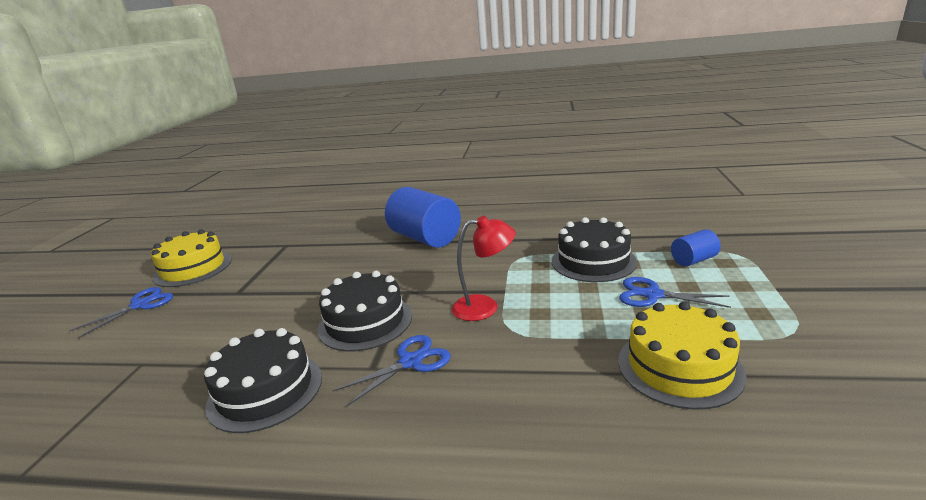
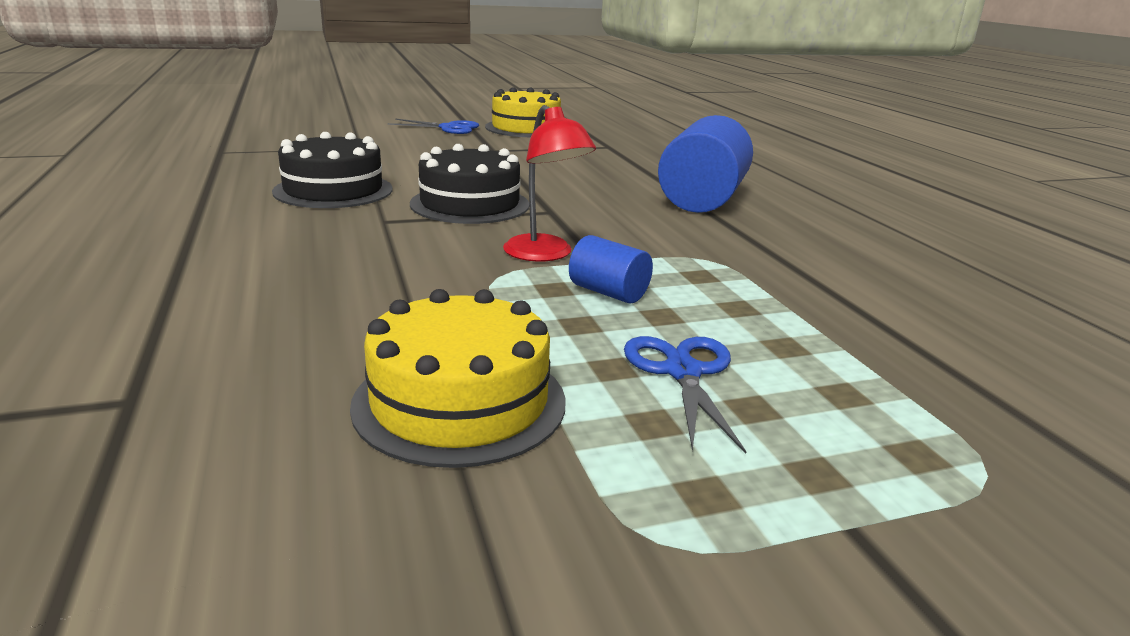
camera: 60 degrees right, 0 degrees up
blue scissors [334,335,451,406] -> none
black cake [552,217,637,282] -> none
blue cylinder [671,229,721,266] -> blue cylinder moved to [569,235,653,304]

